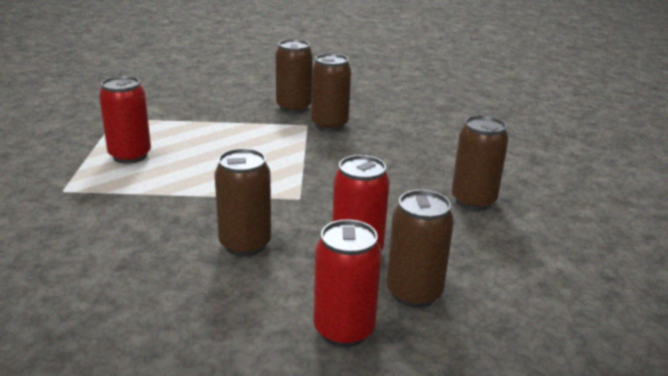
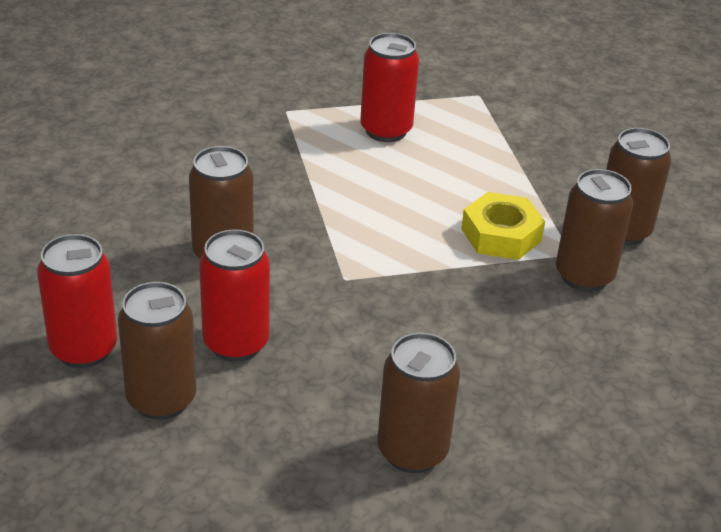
camera: 75 degrees right, 10 degrees up
none -> yellow nut [461,192,545,260]

